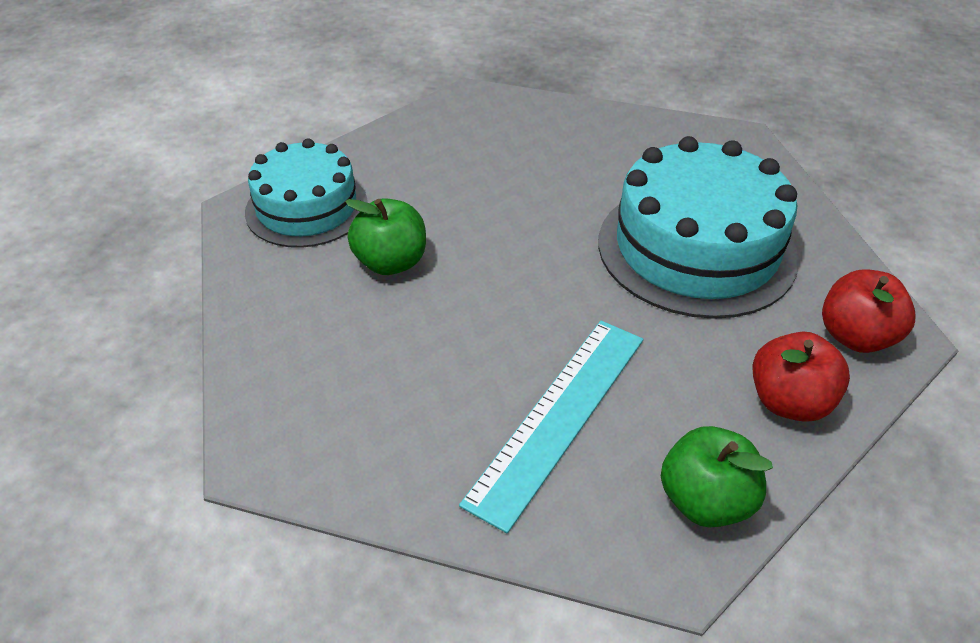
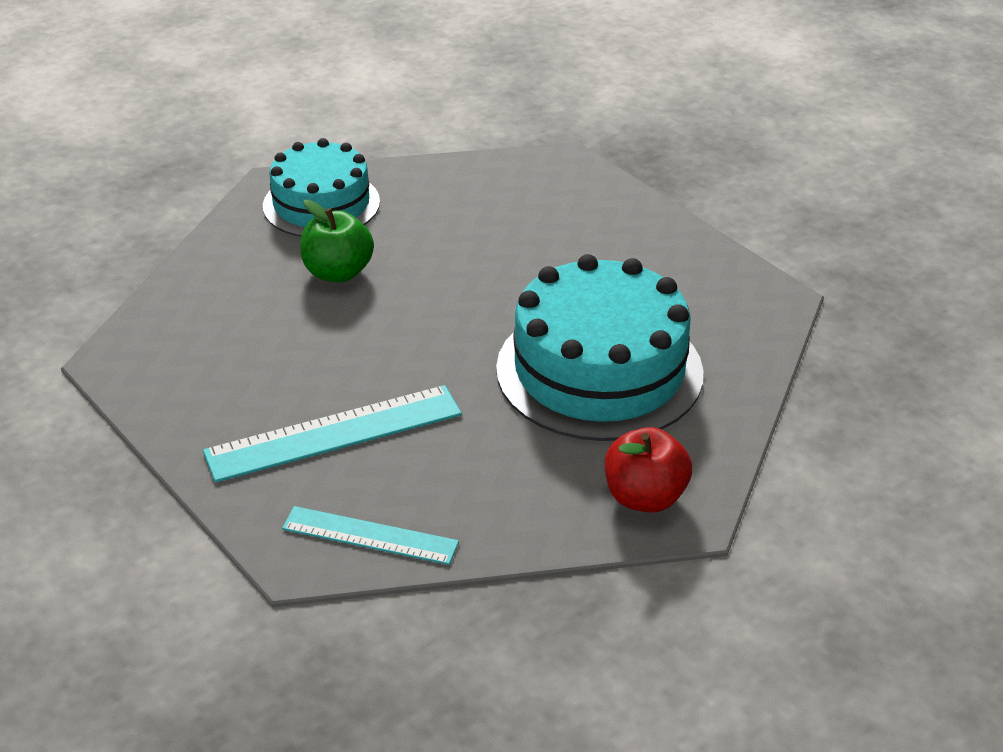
camera: 35 degrees right, 5 degrees down
green apple [661,426,773,527] -> turquoise ruler [282,506,459,565]
red apple [752,331,850,422] -> none

